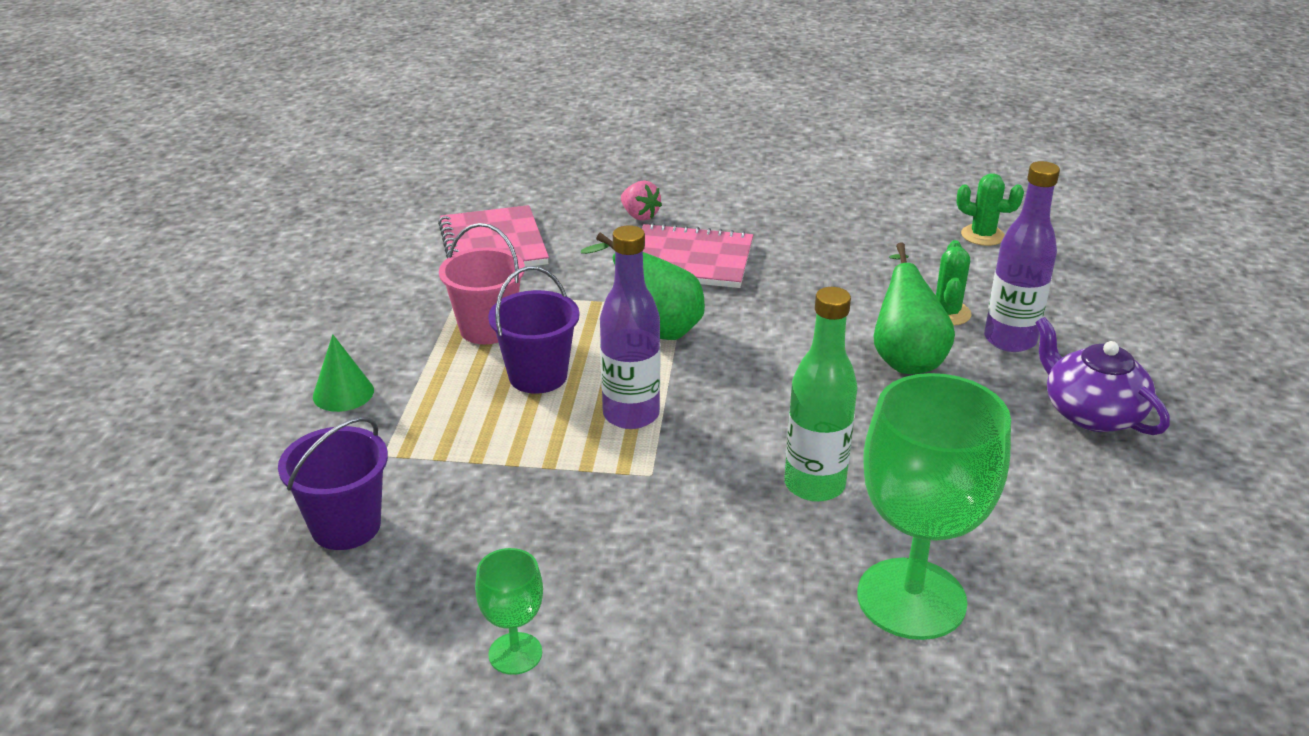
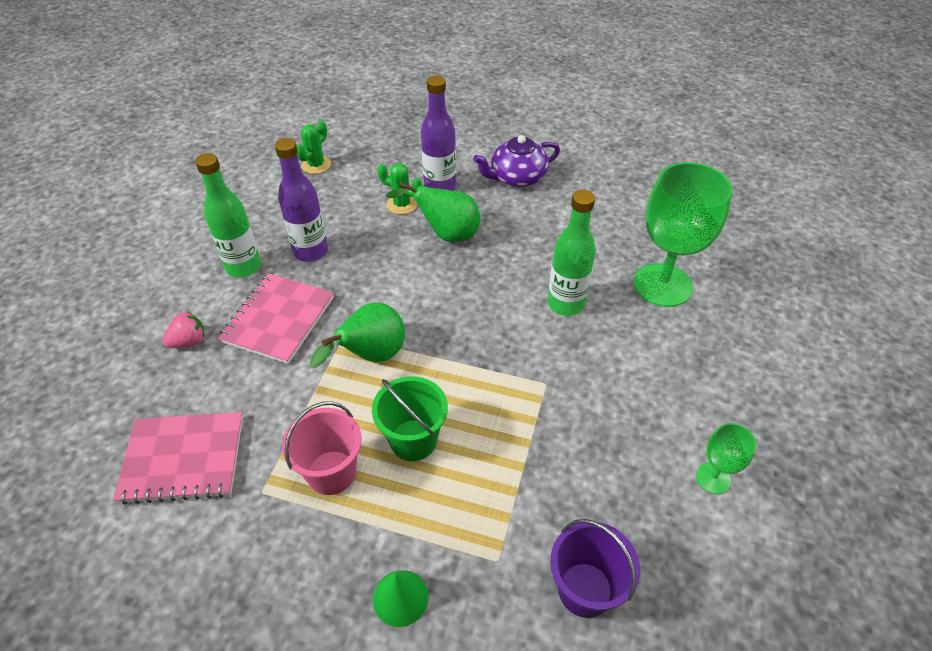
camera: 80 degrees left, 15 degrees up
purple bucket [488,266,580,394] -> green bucket [372,376,448,461]
purple bottle [600,225,660,429] -> purple bottle moved to [275,138,328,262]
none -> green bottle [195,153,261,278]

